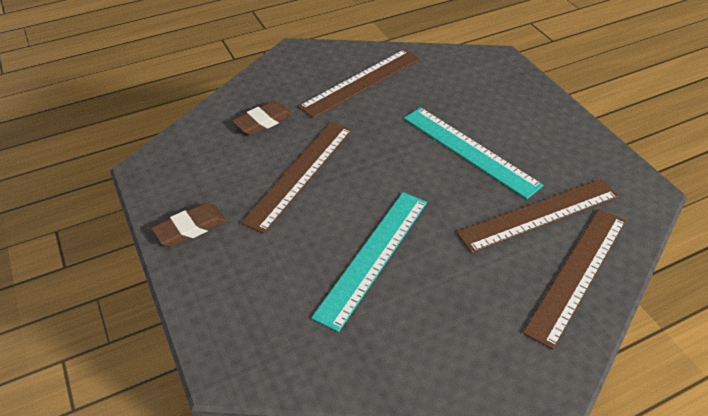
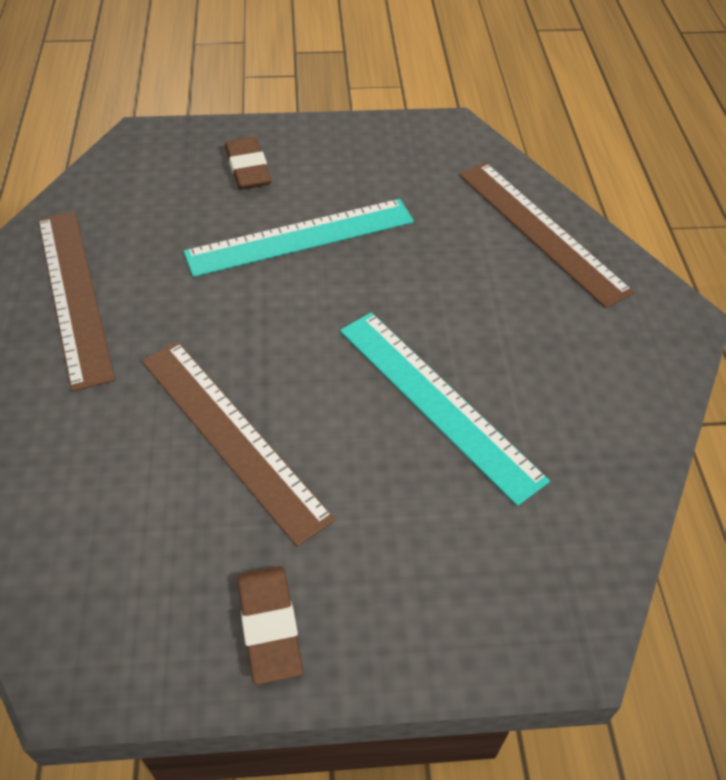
camera: 70 degrees left, 5 degrees up
brown eraser [232,101,293,135] -> brown eraser moved to [225,137,272,190]
brown ruler [456,179,619,253] -> none

